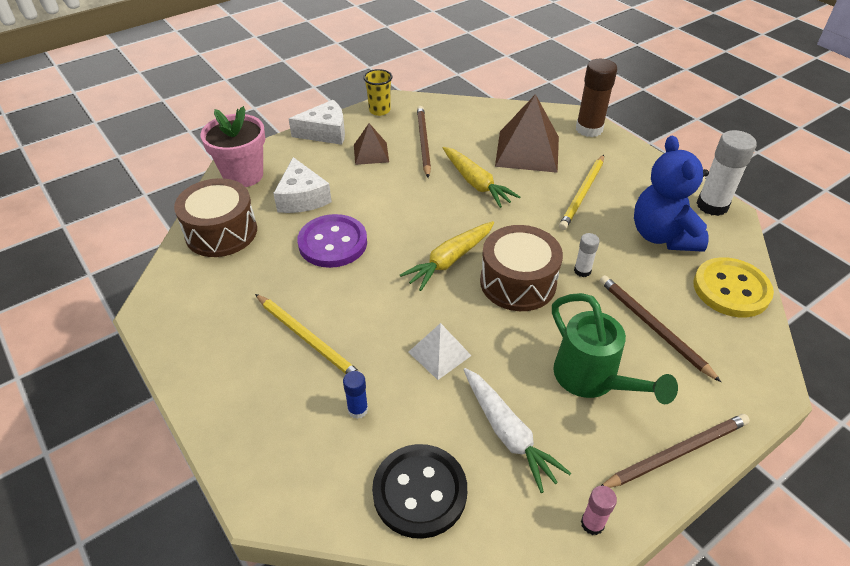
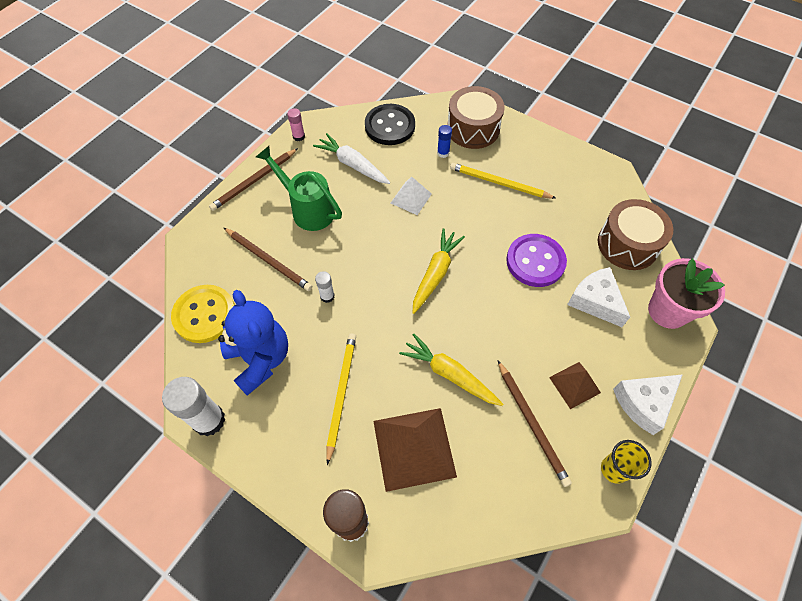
camera: 160 degrees right, 15 degrees up
brown drum [480,225,563,311] -> brown drum moved to [447,86,505,149]

